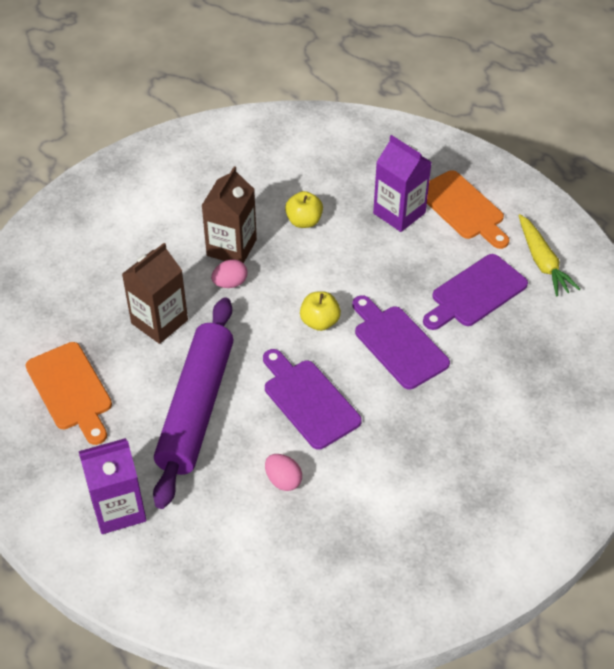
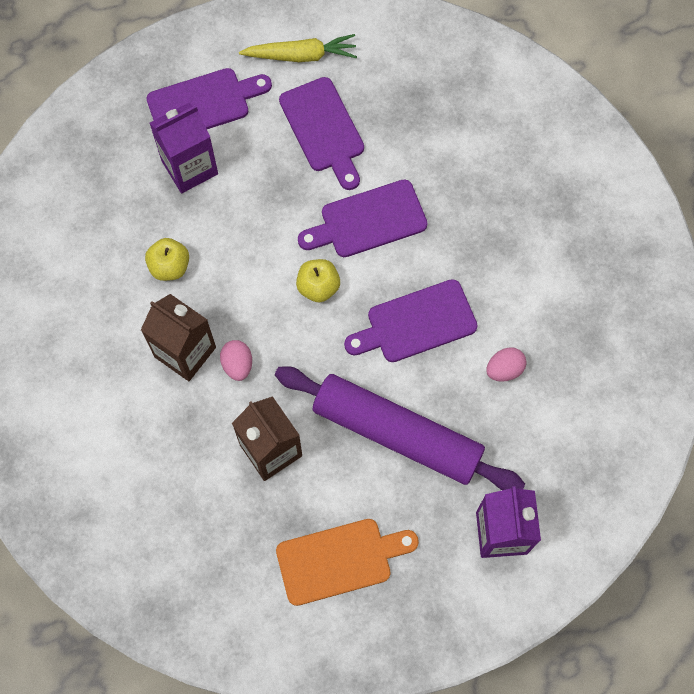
camera: 75 degrees left, 20 degrees up
orange cutting board [427,170,509,249] -> purple cutting board [146,68,272,129]

